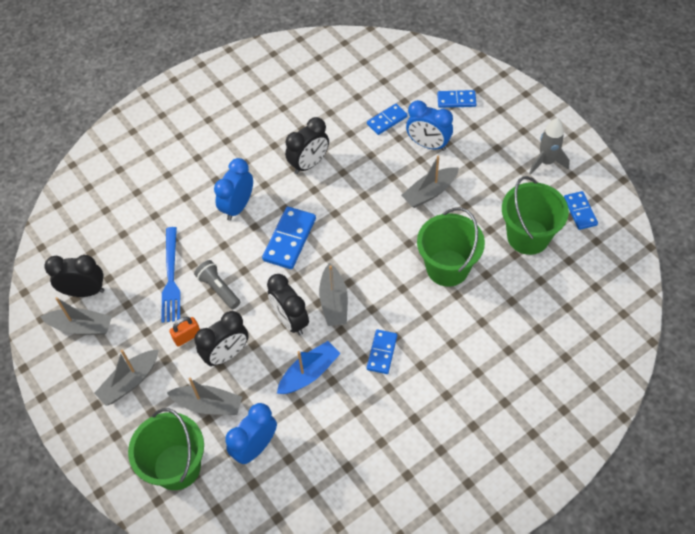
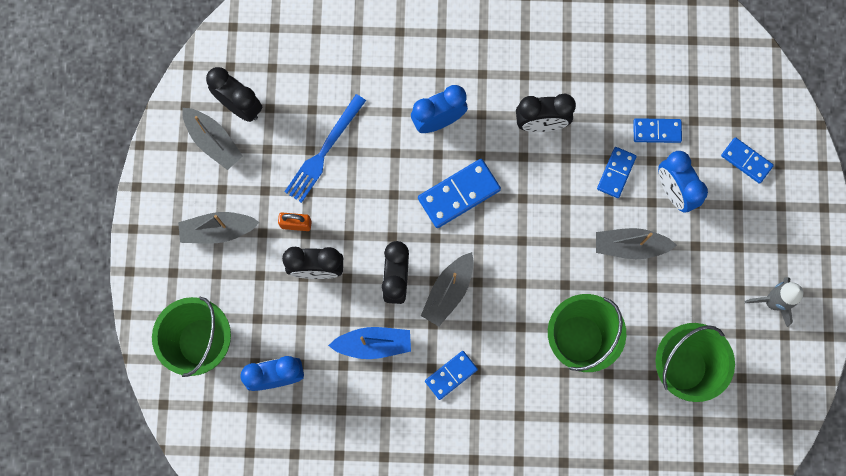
camera: 35 degrees right, 20 degrees up
grey boat [167,378,242,415] -> none
grey flashlight [194,260,240,309] -> none
blue domino [564,191,598,230] -> blue domino moved to [597,147,637,198]

